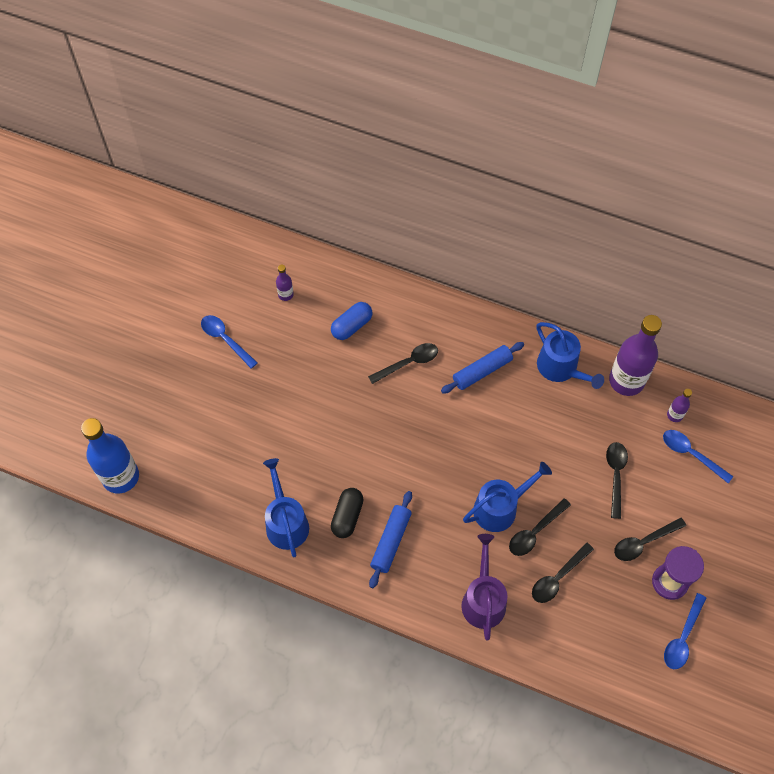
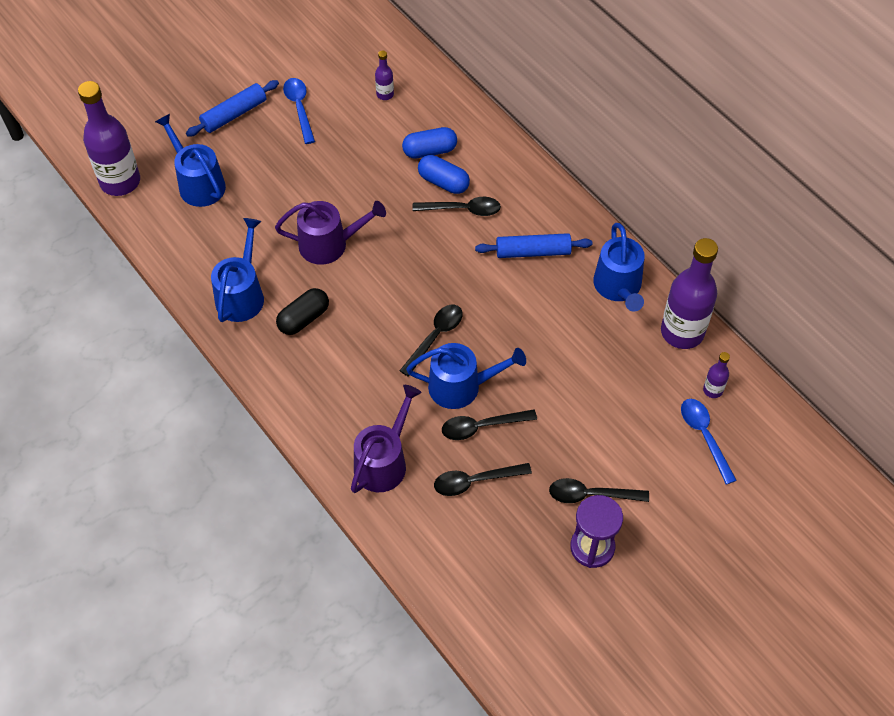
camera: 30 degrees right, 5 degrees down
blue bottle [81,418,139,494] -> purple bottle [78,81,140,196]
blue rolling pin [369,491,412,588] -> blue rolling pin moved to [186,80,279,137]
black spoon [606,442,628,519] -> black spoon moved to [400,305,463,377]
blue spoon [664,593,706,669] -> none
none -> blue watering can [155,114,226,207]
none -> purple watering can [275,201,386,265]
none -> blue capsule [418,155,470,194]

